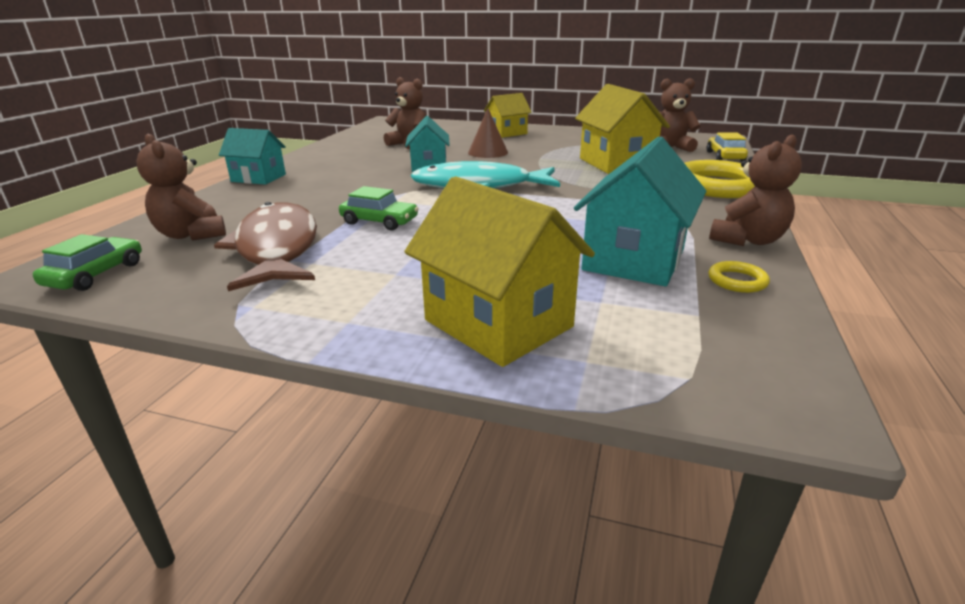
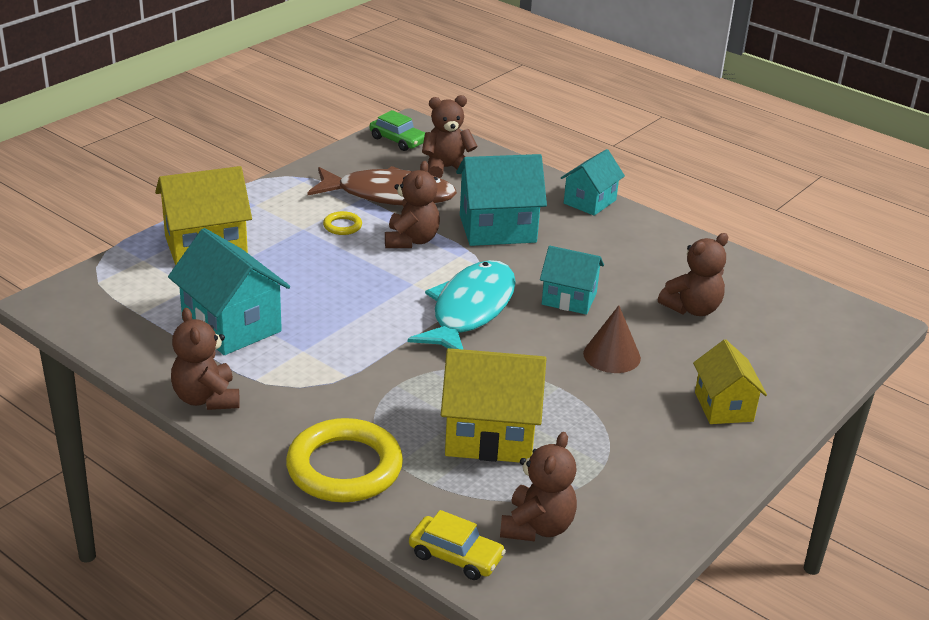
camera: 110 degrees right, 5 degrees up
green car [339,186,419,230] -> brown teddy bear [385,161,440,248]
yellow ring [708,261,770,293] -> yellow ring moved to [323,211,362,235]
none -> turquoise house [456,154,547,246]

